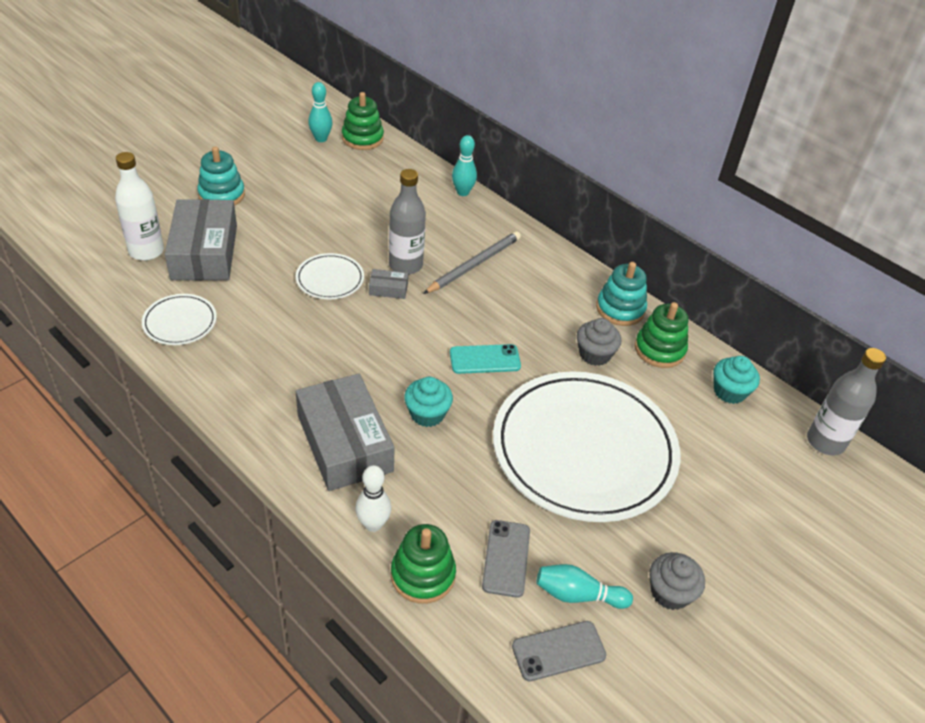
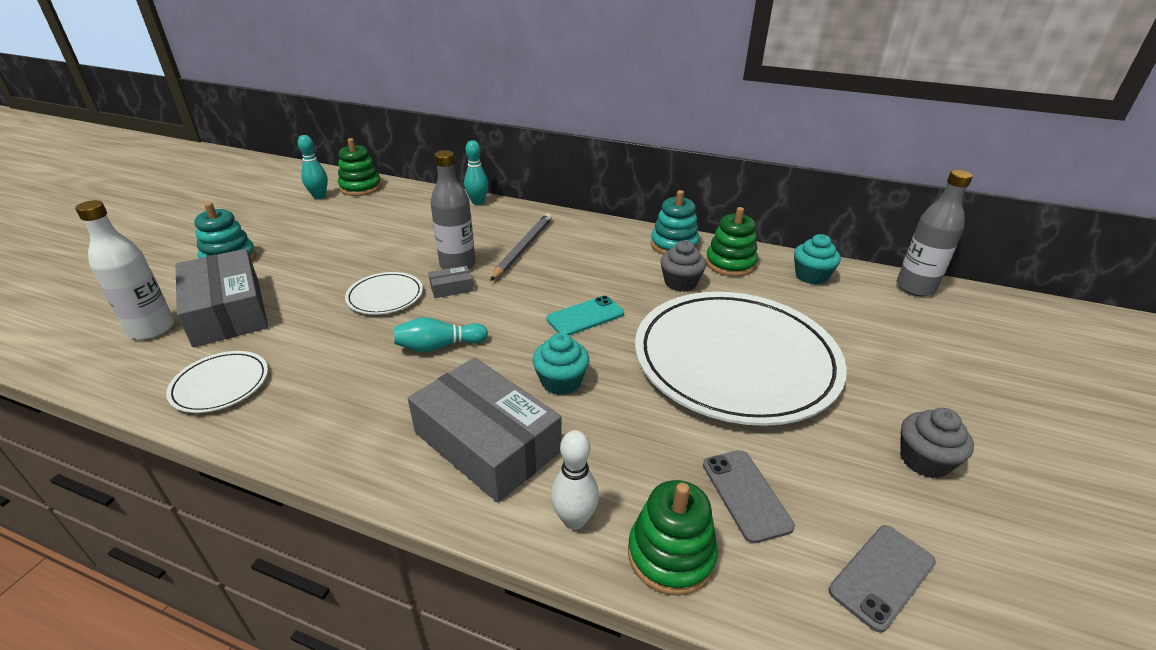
camera: 20 degrees left, 10 degrees down
turquoise bowling pin [536,564,633,609] -> turquoise bowling pin moved to [394,317,488,352]

